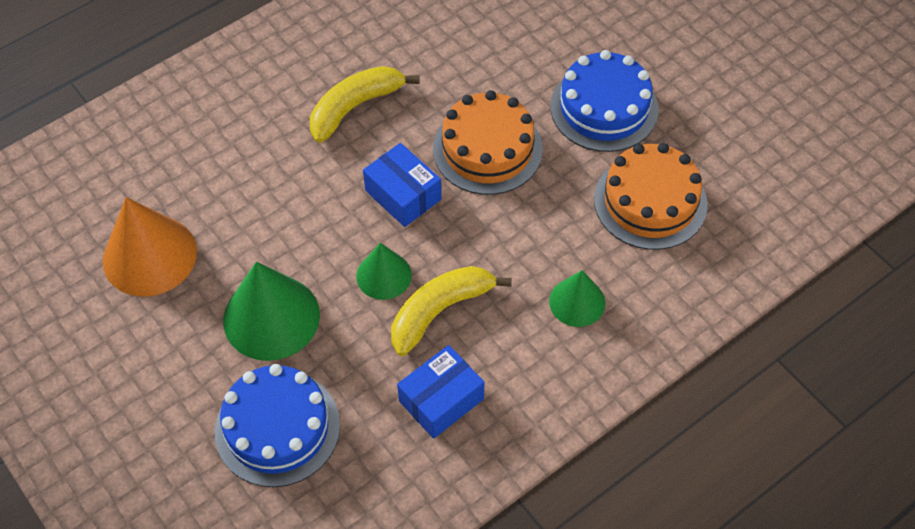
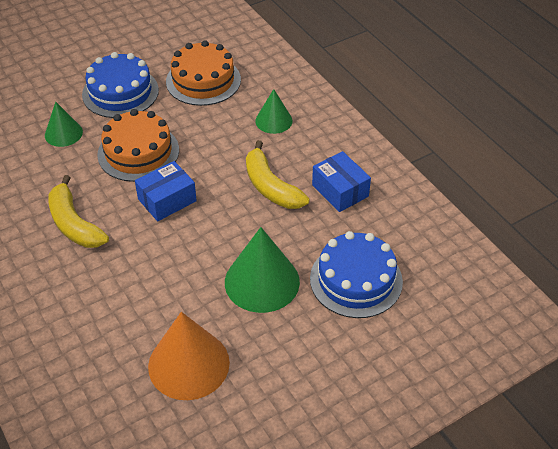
camera: 85 degrees left, 10 degrees down
green cone [356,243,412,300] -> green cone moved to [45,102,83,147]

